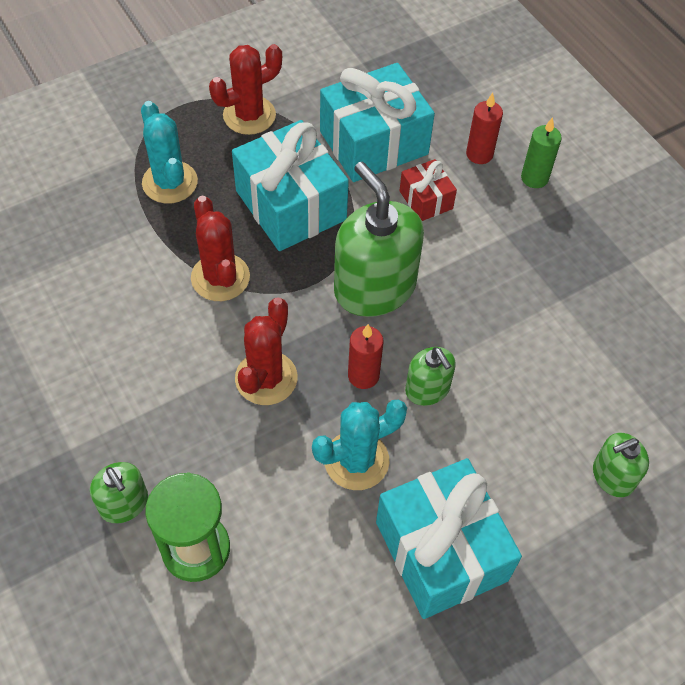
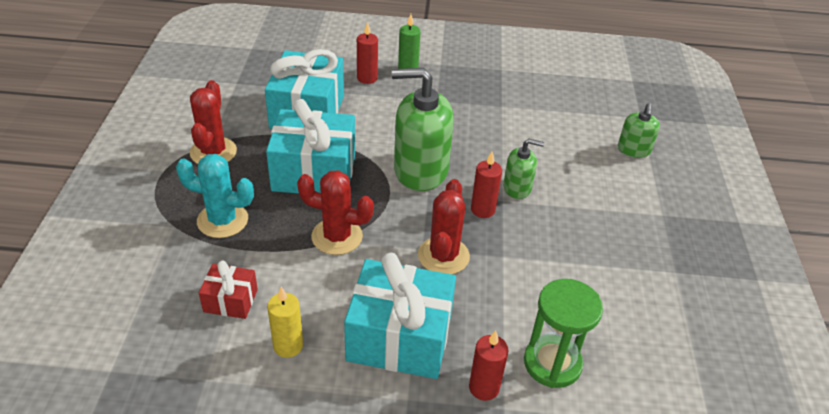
camera: 55 degrees left, 15 degrees down
green soap dispenser [90,462,148,523] -> red candle [469,330,509,401]
red cactus [235,297,297,405] -> red cactus turned 45 degrees clockwise [418,179,470,275]
turquoise cactus [312,400,407,490] -> none
turquoise gift [376,458,522,619] -> turquoise gift moved to [344,253,456,379]
red gift [399,159,457,221] -> red gift moved to [199,260,258,319]
none -> yellow candle [267,287,303,358]

